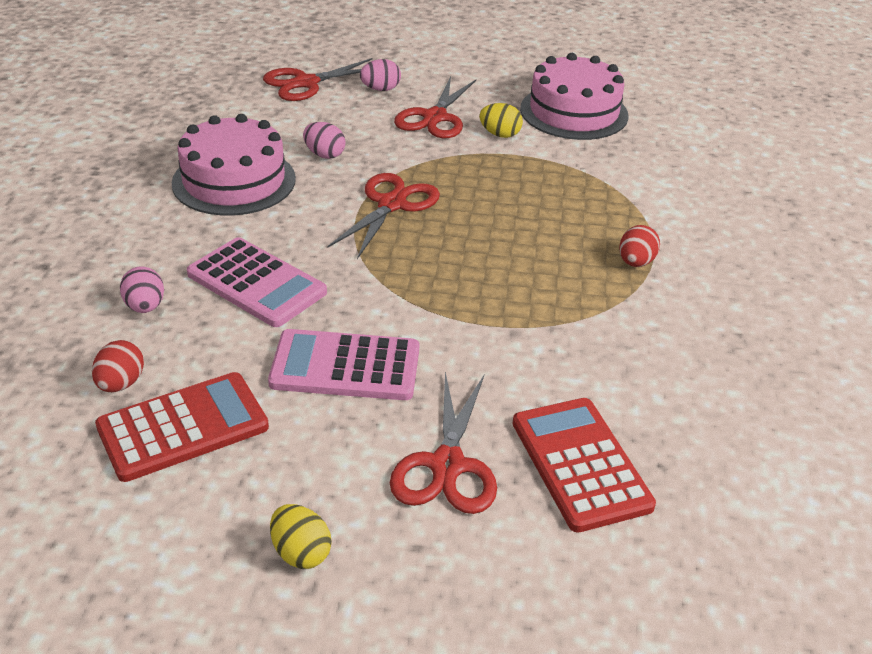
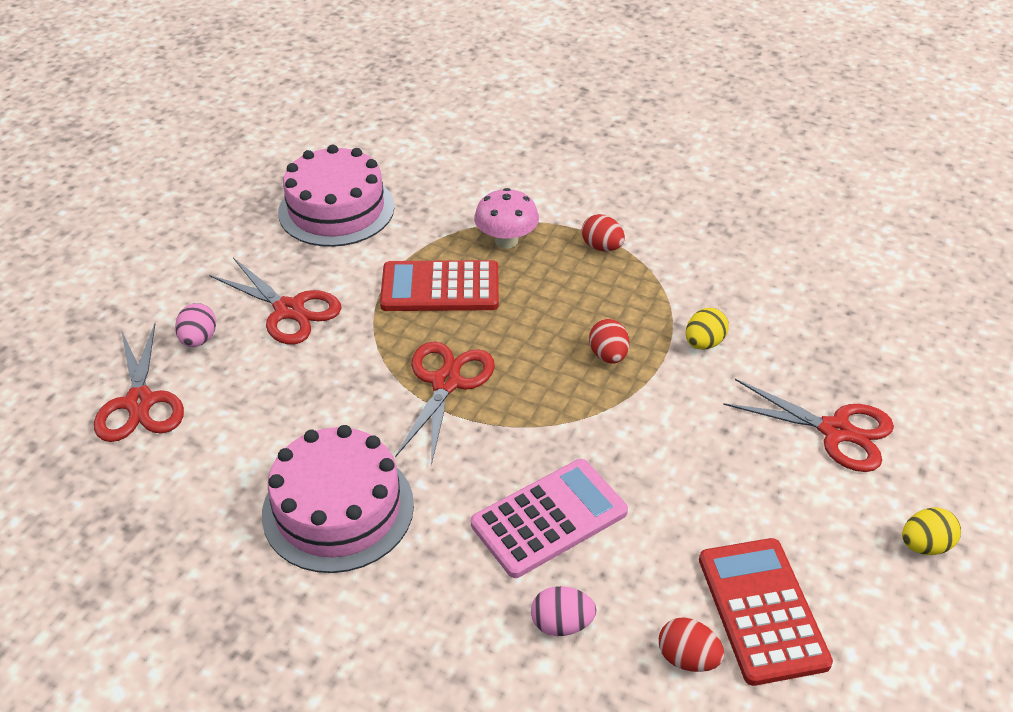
camera: 70 degrees left, 5 degrees up
pink calculator [268,329,419,400] -> none
pink egg [303,122,346,159] -> none
red scissors [327,173,440,259] -> red scissors turned 60 degrees clockwise [395,341,495,465]
yellow egg [479,103,523,138] -> yellow egg moved to [686,308,729,350]
red calculator [512,398,656,533] -> red calculator moved to [380,260,499,311]
none -> pink mushroom [474,188,539,248]
none -> red egg [589,319,629,364]

